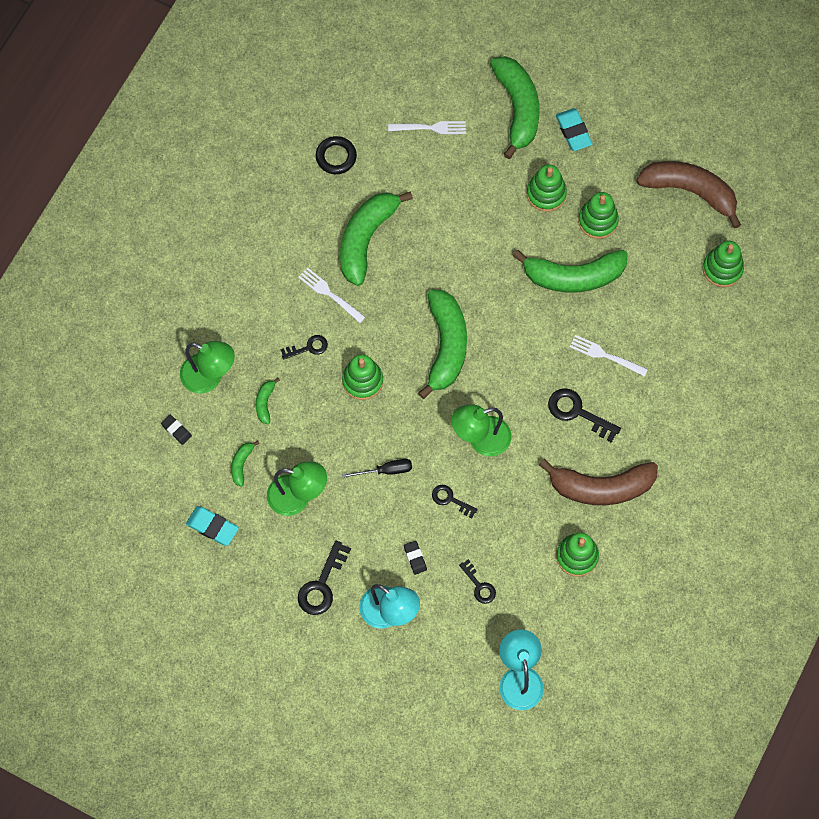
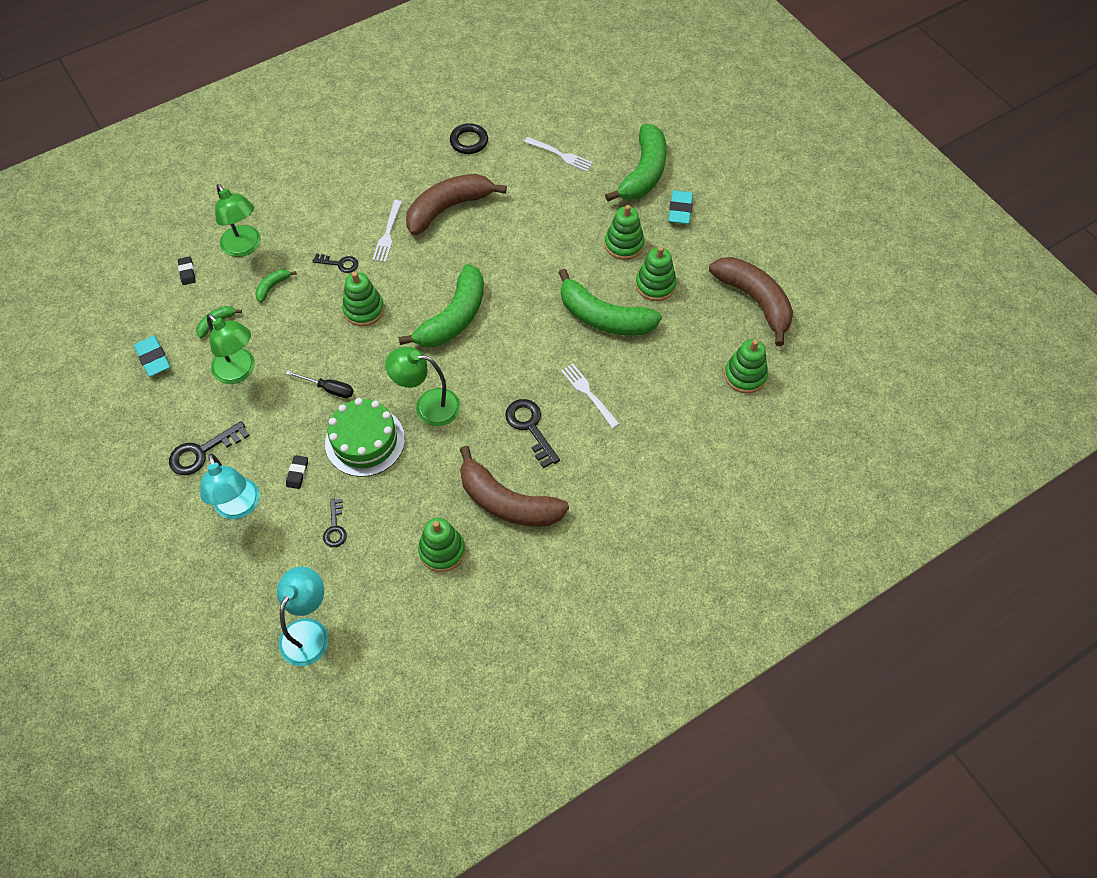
camera: 30 degrees right, 10 degrees down
white fork [298,267,365,323] -> white fork turned 150 degrees counterclockwise [372,200,402,262]
green banana [340,192,413,286] -> brown banana [406,174,507,235]
black key [432,485,478,518] -> green cake [325,398,405,477]

